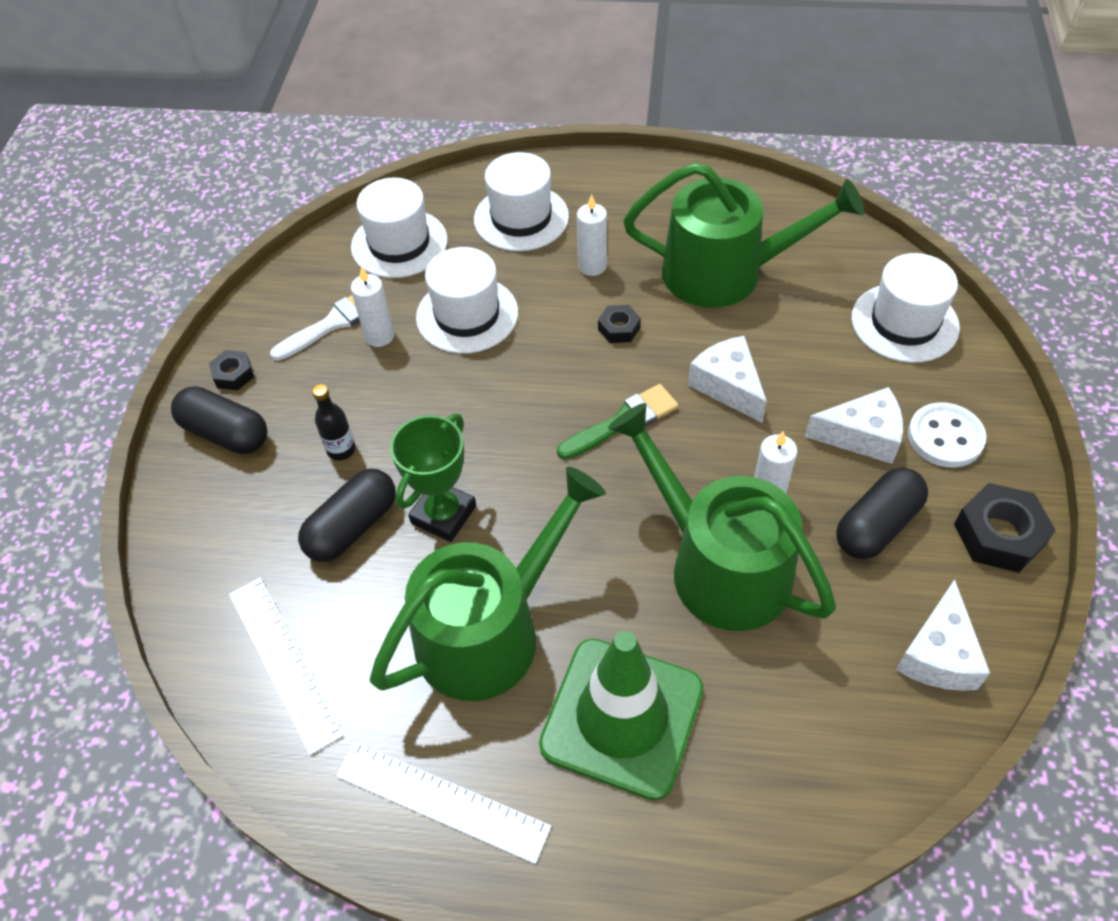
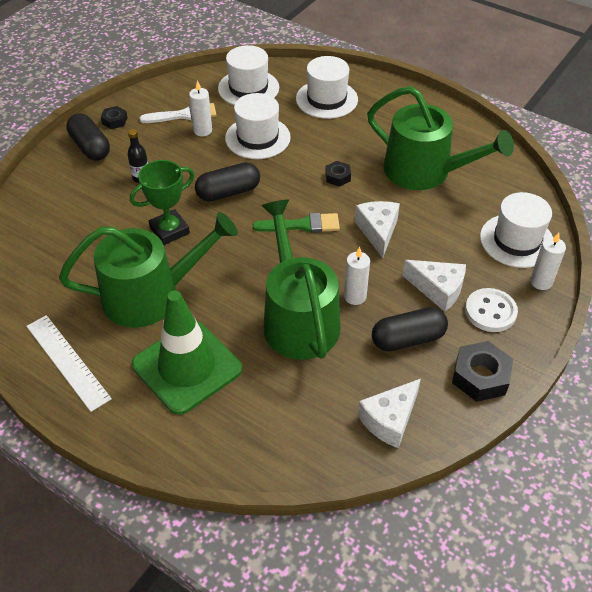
camera: 25 degrees right, 5 degrees down
white ruler [229,578,344,755] -> none
black capsule [298,469,396,562] -> black capsule moved to [195,162,260,202]
white candle [577,194,607,276] -> white candle moved to [530,232,566,290]

